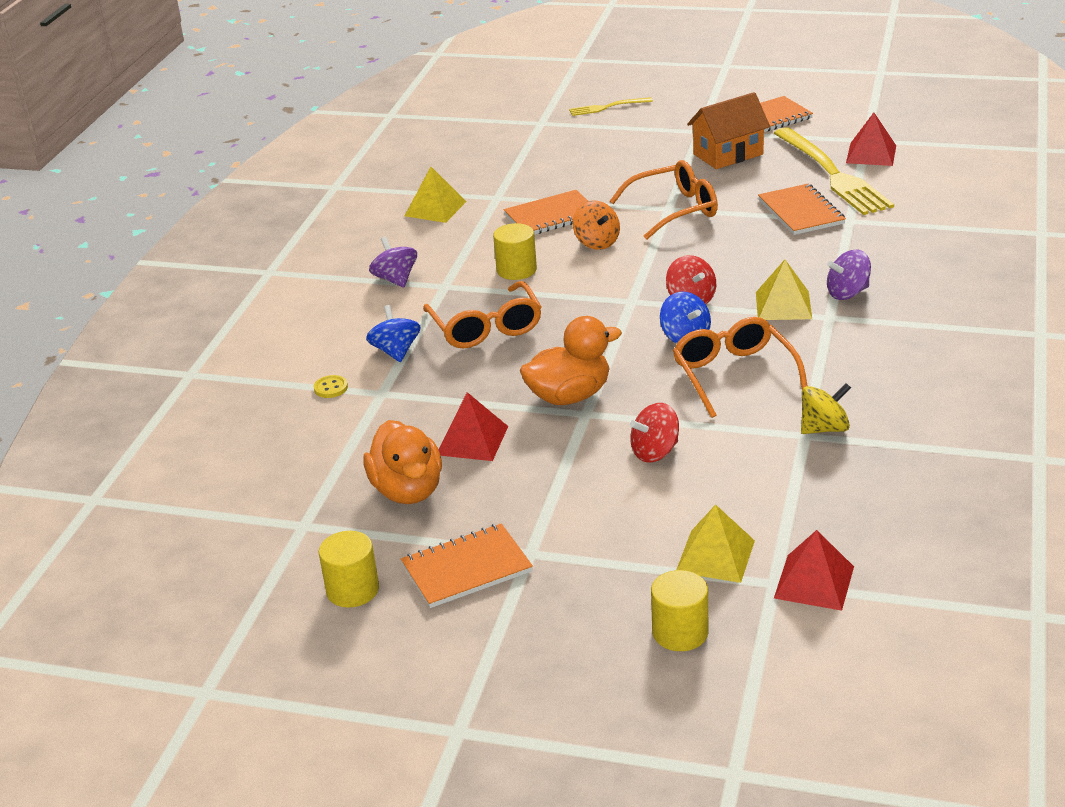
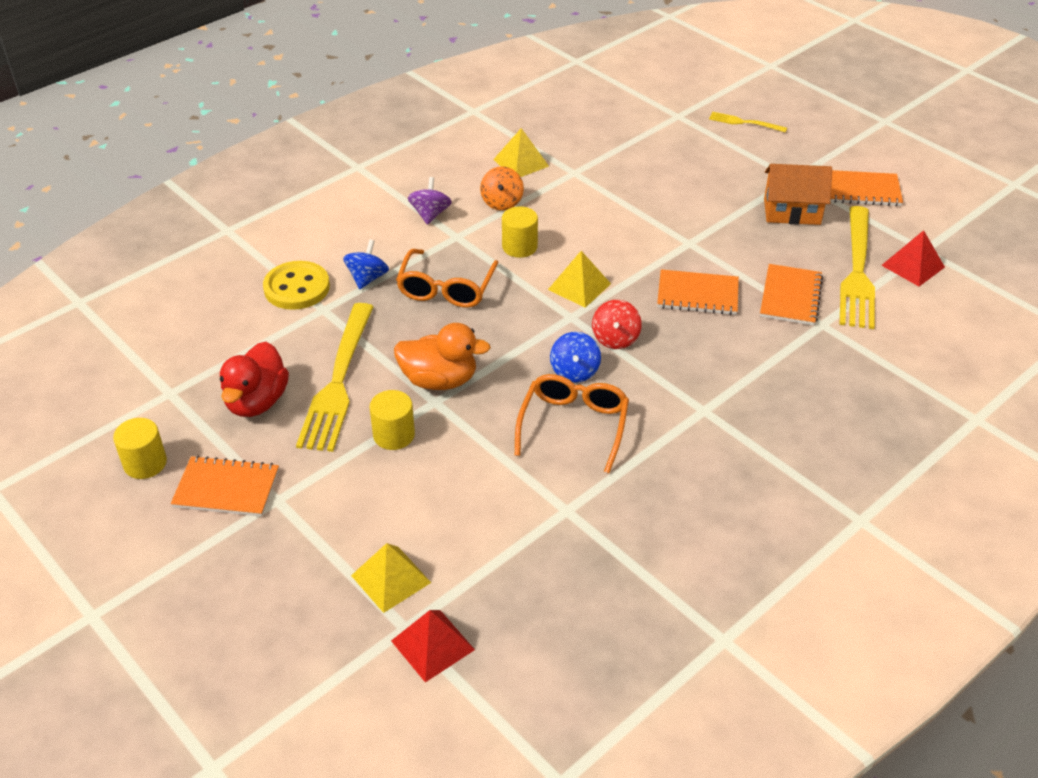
camera: 30 degrees right, 10 degrees up
yellow button [313,375,348,398] -> yellow button [263,261,330,310], size x2.34
orange duck [363,420,442,504] -> red duck [220,342,289,417]
red pyramid [438,392,508,461] -> yellow fork [296,303,374,452]
orange notebook [504,190,588,235] -> orange notebook moved to [657,269,739,315]
orange spinning top [573,201,620,250] -> orange spinning top moved to [480,166,524,211]
orange glasses [610,160,718,239] -> none
red spinning top [630,403,679,462] -> none
yellow cylinder [651,570,708,651] -> yellow cylinder moved to [370,390,415,450]
yellow pyramid [756,260,812,320] -> yellow pyramid moved to [548,251,611,308]
yellow spinning top [801,383,851,434] -> none
purple spinning top [827,250,871,300] -> none

